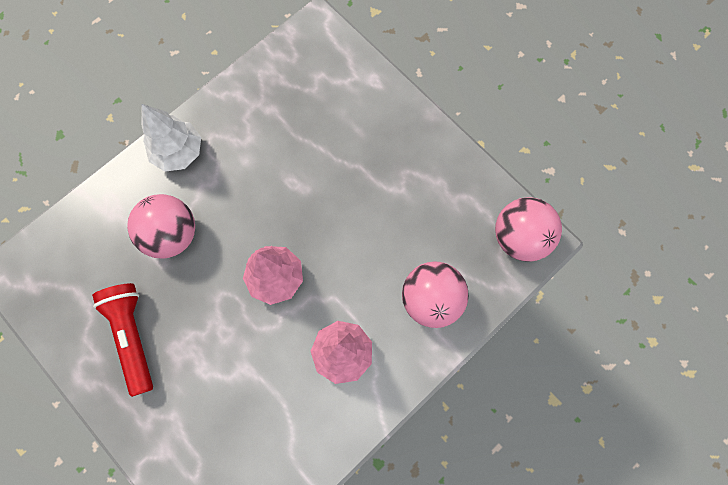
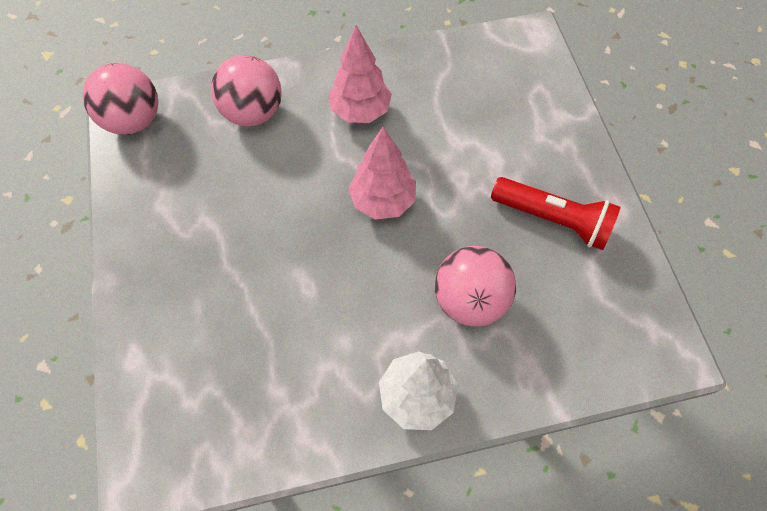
camera: 150 degrees left, 10 degrees down
red flashlight [92,283,153,397] -> red flashlight turned 75 degrees counterclockwise [491,177,621,250]

